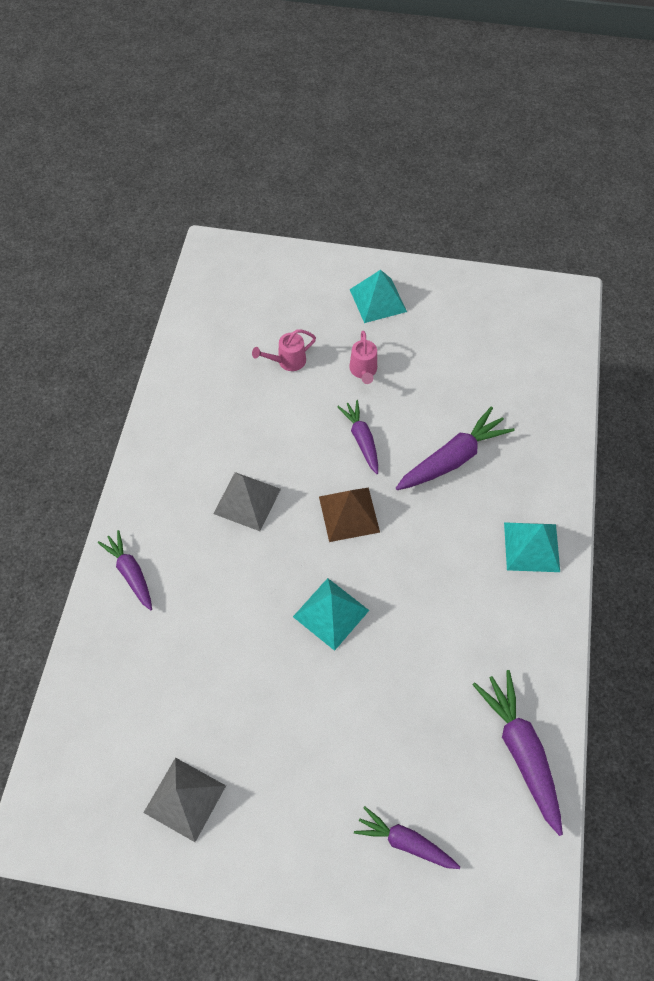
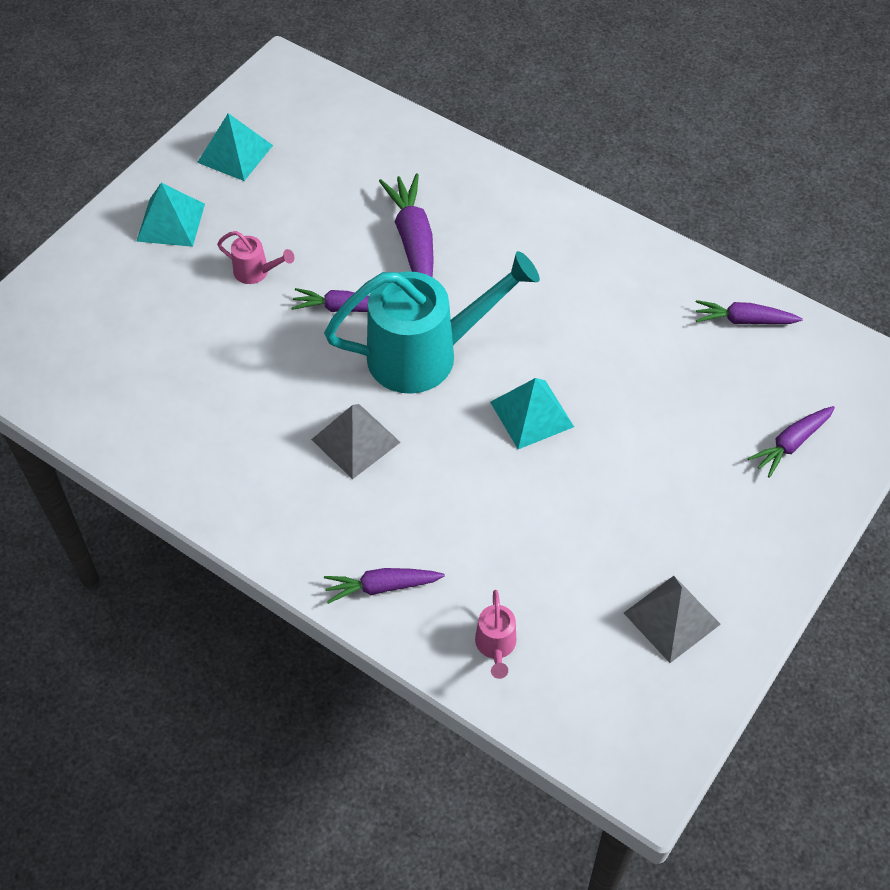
camera: 65 degrees left, 5 degrees down
pink watering can [252,329,316,371] -> pink watering can moved to [475,590,516,679]
brown pyramid [319,487,380,542] -> turquoise watering can [324,251,540,394]
purple carrot [472,670,563,836] -> purple carrot [696,300,803,324], size x0.64
turquoise pyramid [504,522,560,572] -> turquoise pyramid moved to [197,113,273,181]

